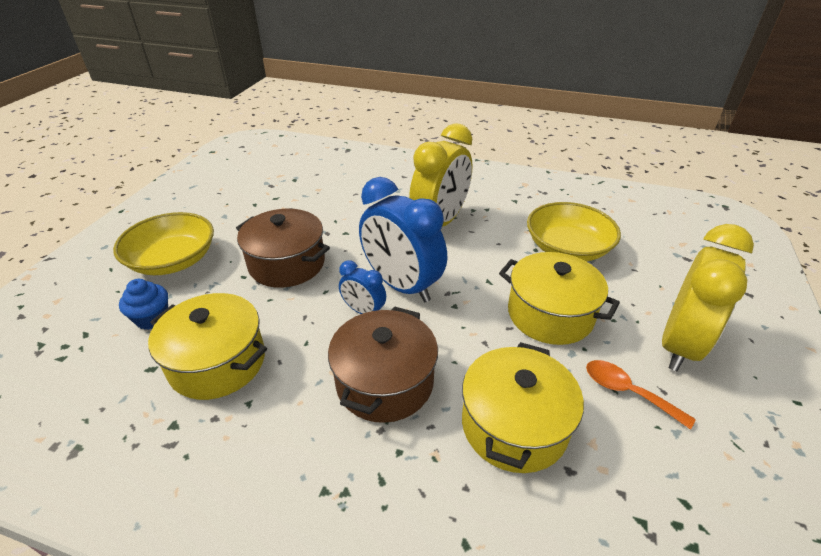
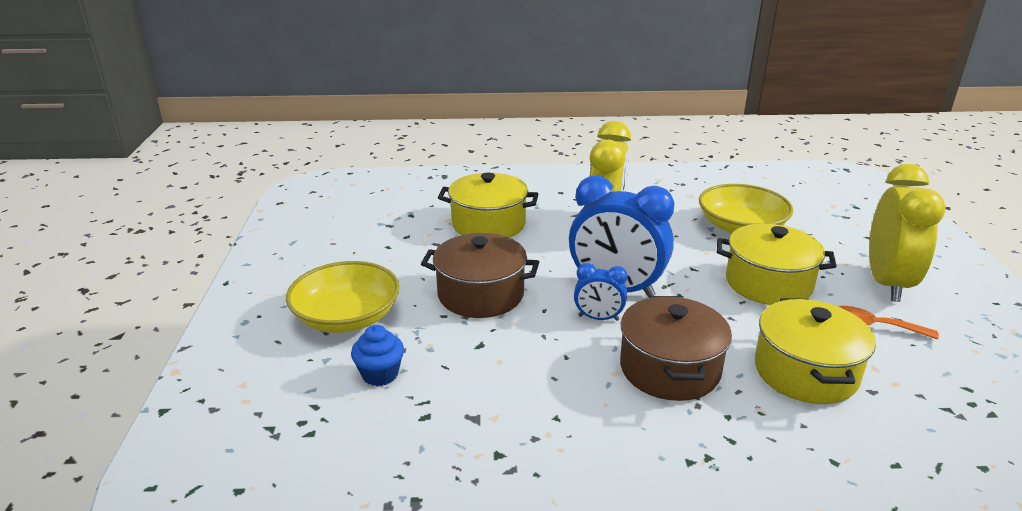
camera: 20 degrees left, 10 degrees down
yellow pot [148,293,267,400] -> yellow pot moved to [438,173,538,238]

